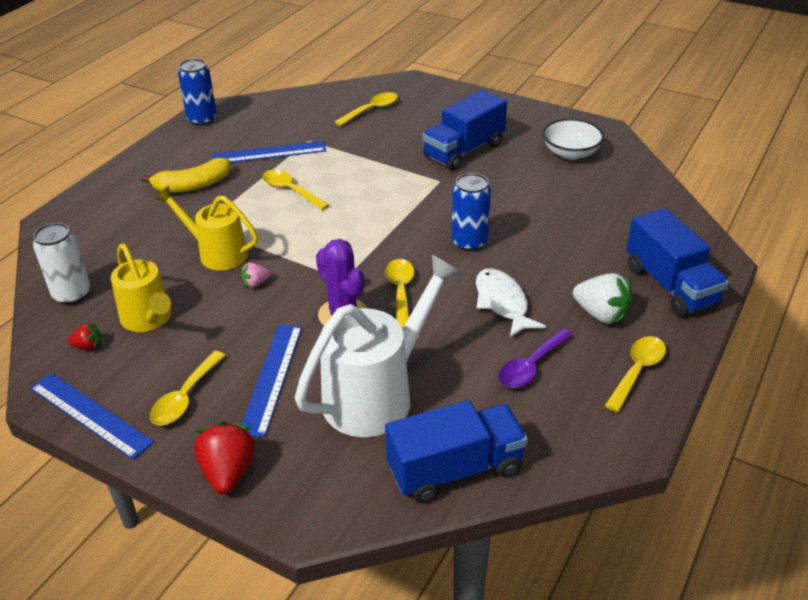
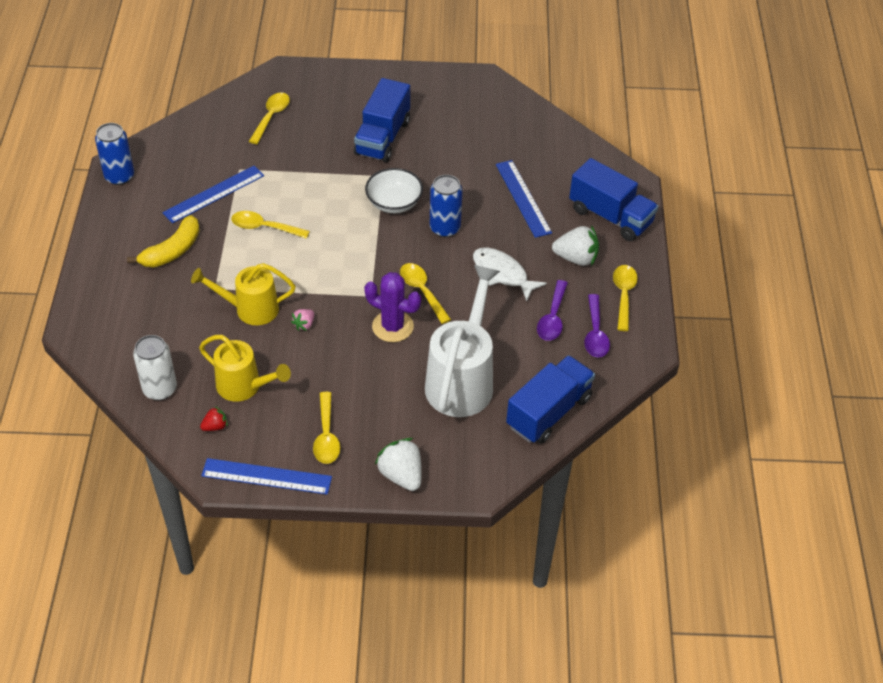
camera: 30 degrees left, 10 degrees up
red strawberry [194,421,255,494] -> white strawberry [375,438,422,491]
blue ruler [242,324,302,437] -> blue ruler moved to [496,160,552,238]
white bowl [543,119,604,160] -> white bowl moved to [365,168,423,213]
none -> purple spoon [584,294,610,358]

